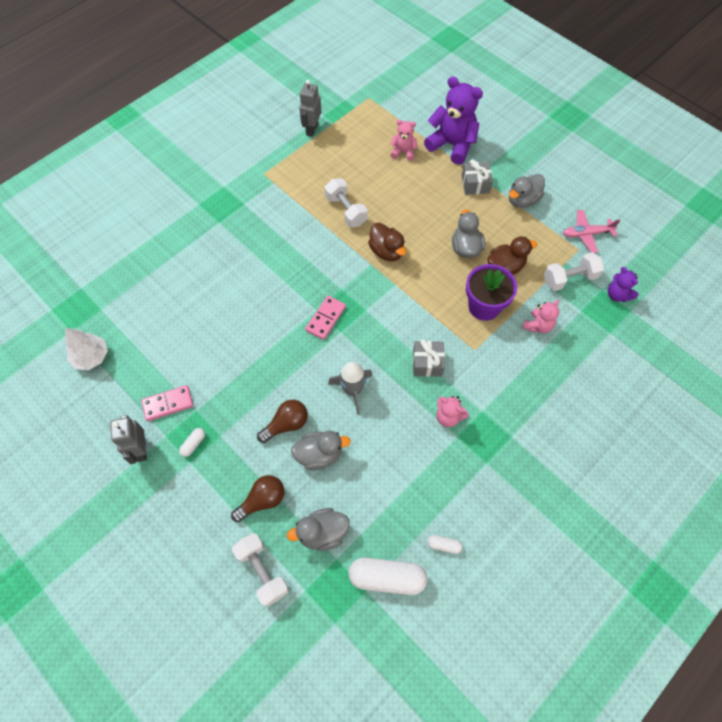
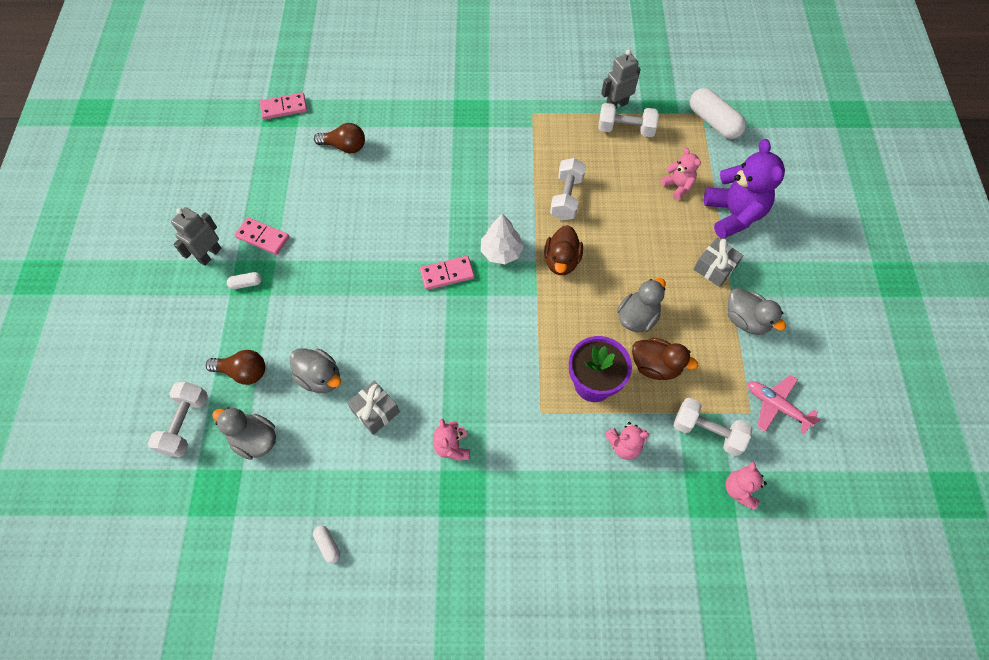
camera: 45 degrees right, 0 degrees up
white tree [65,328,108,370] -> white tree moved to [481,213,524,264]
brown light bulb [257,400,308,443] -> brown light bulb moved to [314,123,365,154]
grey rocket [328,362,373,415] -> none
white capsule [349,557,427,595] -> white capsule moved to [690,88,746,139]
grey gift [413,339,445,377] -> grey gift moved to [347,381,400,435]
grey duck [509,174,545,208] -> grey duck turned 135 degrees counterclockwise [728,288,786,335]
purple teddy bear [608,267,638,302] -> pink teddy bear [725,462,767,510]
none -> pink domino [260,93,307,120]
none -> white dumbbell [598,103,659,137]

